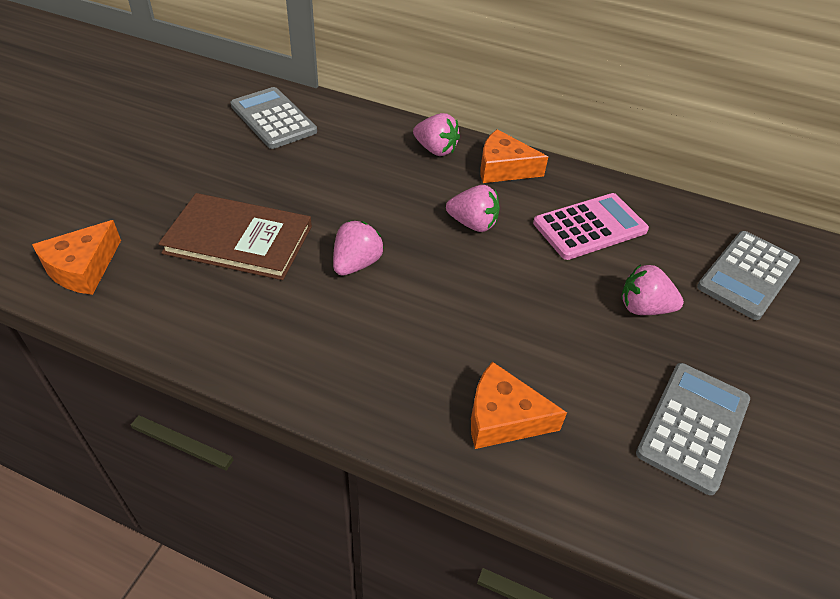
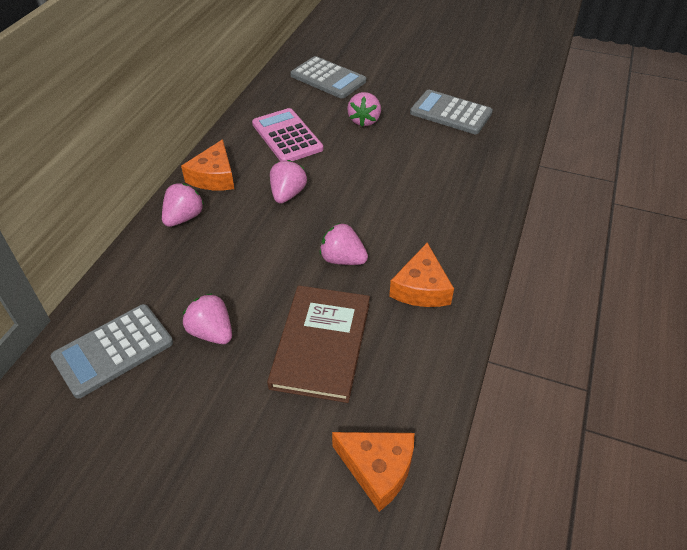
camera: 90 degrees left, 0 degrees up
orange cheese [471,362,567,449] -> orange cheese moved to [389,243,454,307]
none -> pink strawberry [183,293,232,344]

